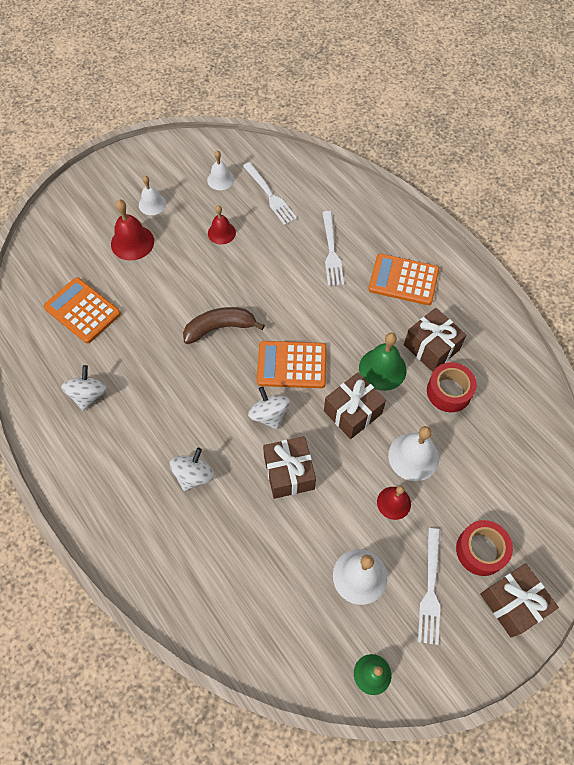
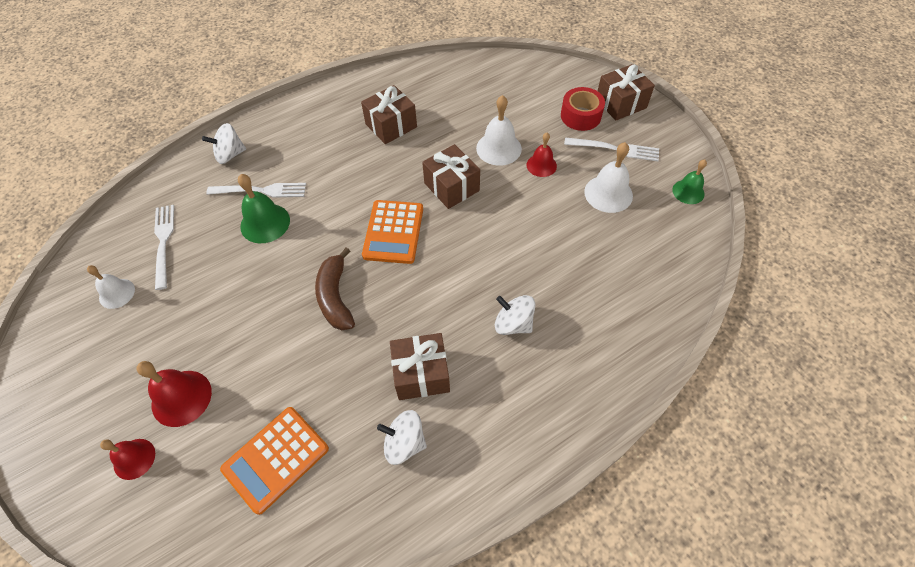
camera: 85 degrees left, 5 degrees down
white bell [139,176,166,215] -> none
red bell [208,205,236,245] -> red bell moved to [100,439,155,480]
white fork [243,162,297,225] -> white fork turned 75 degrees counterclockwise [154,205,174,290]
white spinning top [248,387,290,430] -> white spinning top moved to [202,123,246,164]
brown gift [263,436,316,499] -> brown gift moved to [390,333,450,400]
green bell [359,333,407,391] -> green bell moved to [238,174,290,243]
orange calculator [368,254,439,305] -> none
red tape [427,362,477,412] -> none

